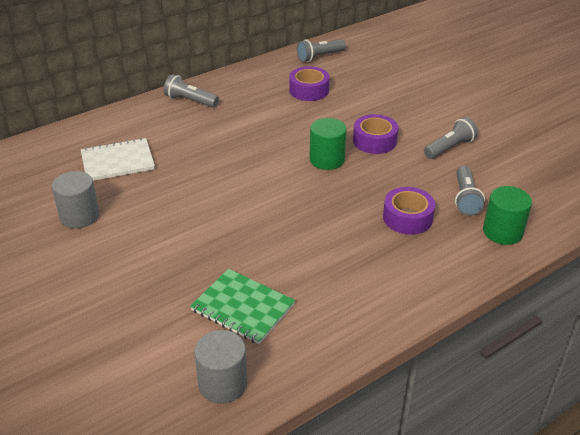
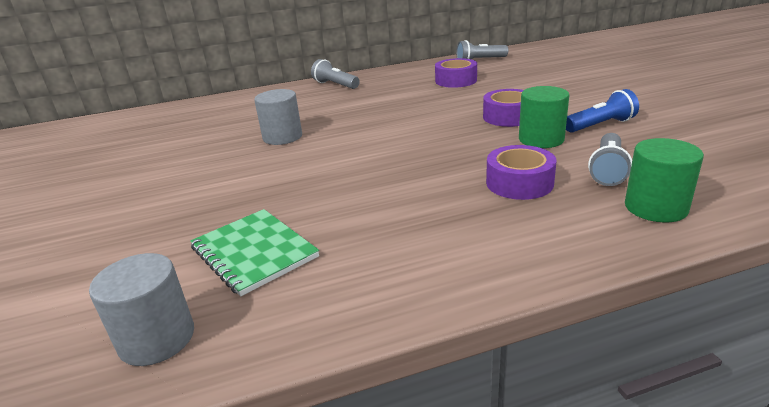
camera: 20 degrees right, 10 degrees down
grey cylinder [52,171,99,229] -> grey cylinder moved to [254,89,302,145]
white notebook [81,138,155,181] -> none
green cylinder [309,118,347,170] -> green cylinder moved to [519,86,569,148]
grey flashlight [424,117,478,159] -> blue flashlight [566,89,639,133]

